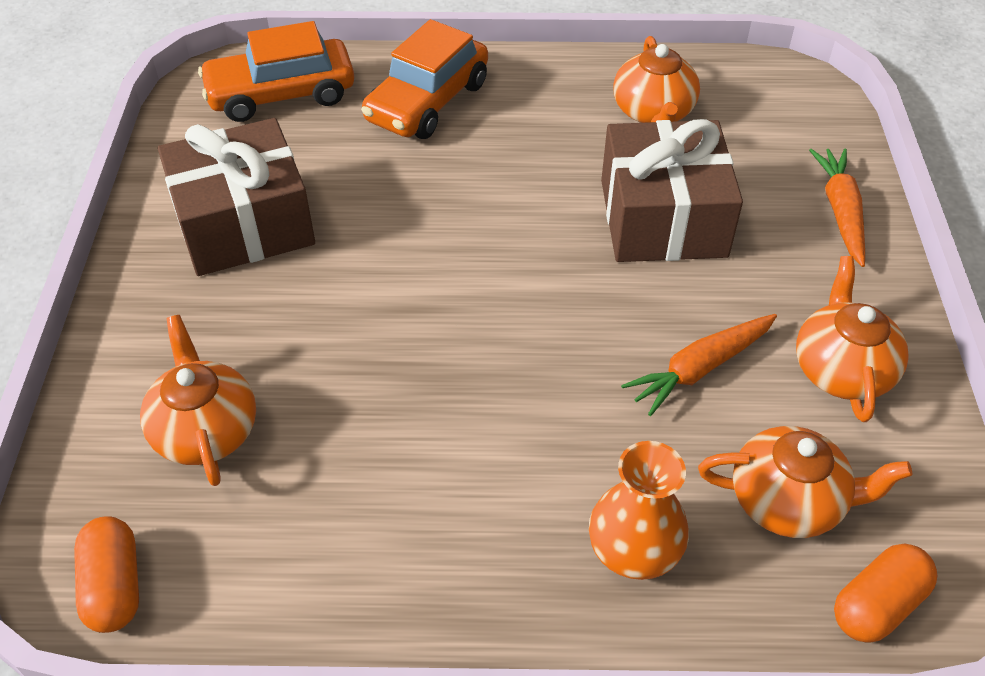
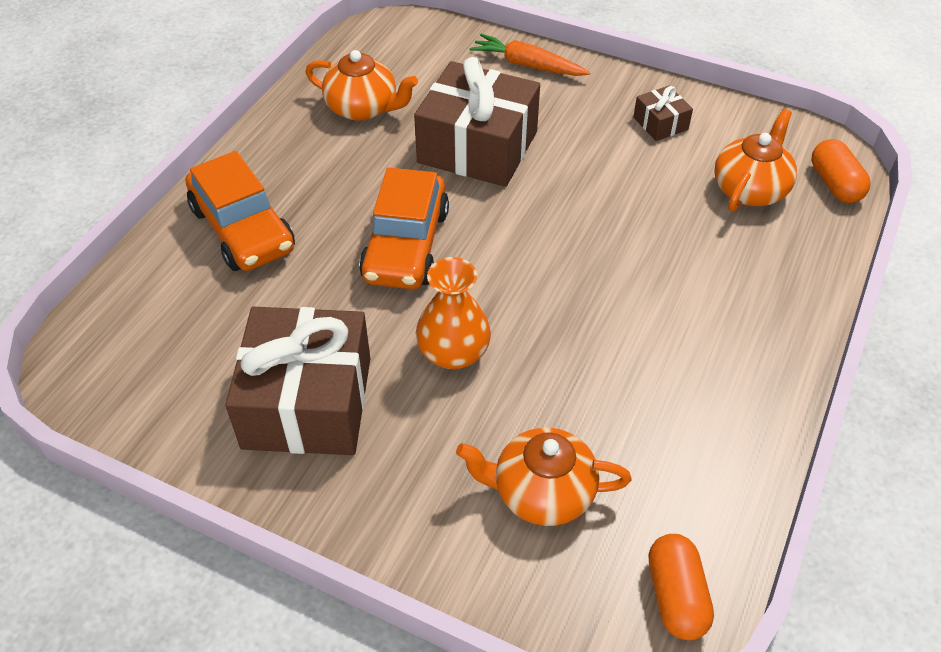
camera: 65 degrees left, 0 degrees up
orange capsule [74,516,139,633] -> orange capsule turned 75 degrees clockwise [648,534,714,640]
orange car [198,21,355,122] -> orange car moved to [359,167,449,289]
orange vase [589,441,689,580] -> orange vase moved to [416,257,491,370]
orange carrot [621,314,777,416] -> none
orange teapot [796,256,909,422] -> brown gift [633,86,693,141]

